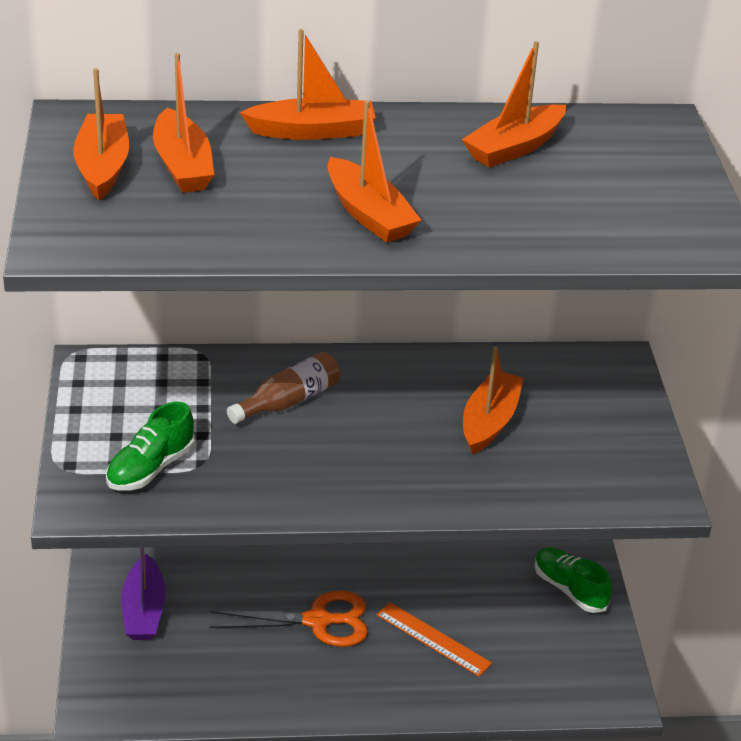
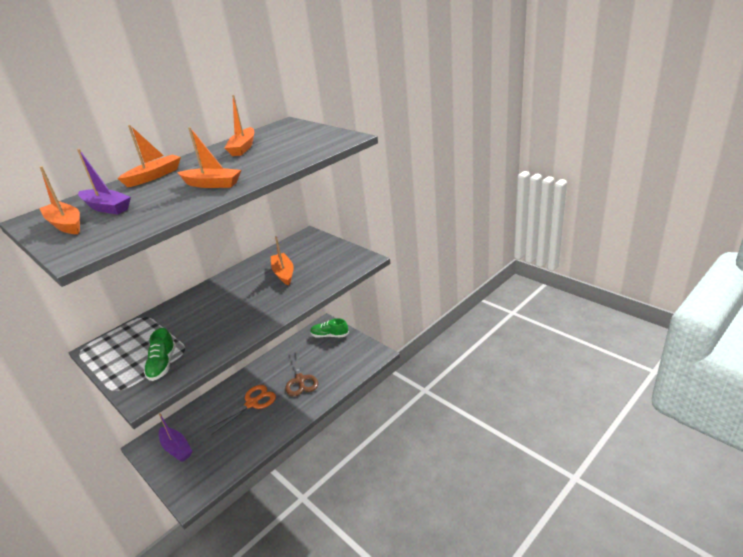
camera: 35 degrees left, 5 degrees down
orange boat [153,53,214,193] -> purple boat [77,149,131,215]
brown bottle [227,352,340,424] -> none
orange ruler [377,602,492,677] -> brown scissors [286,351,318,396]

